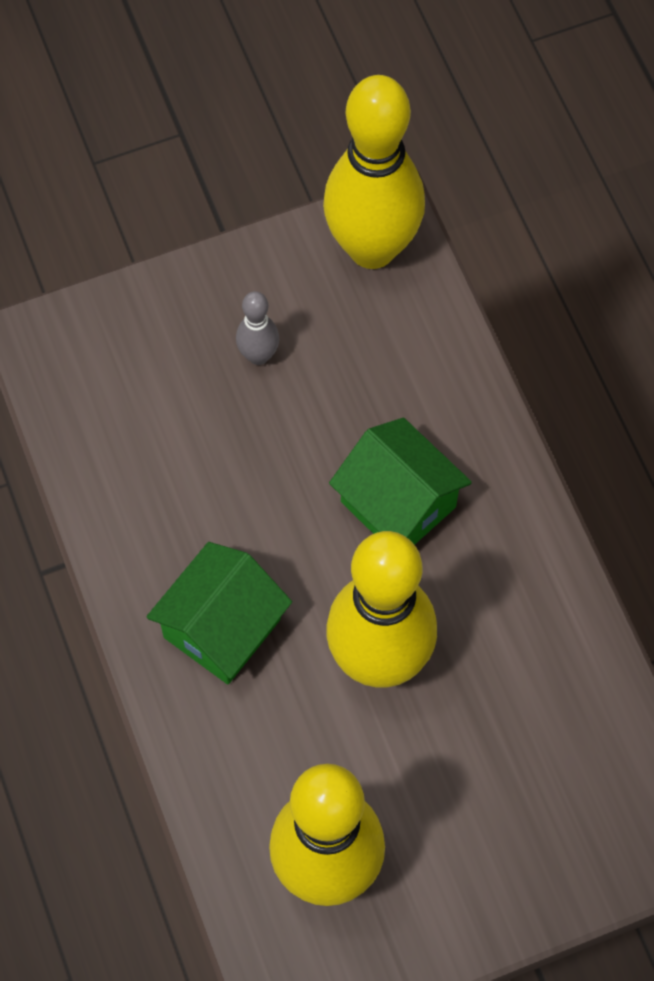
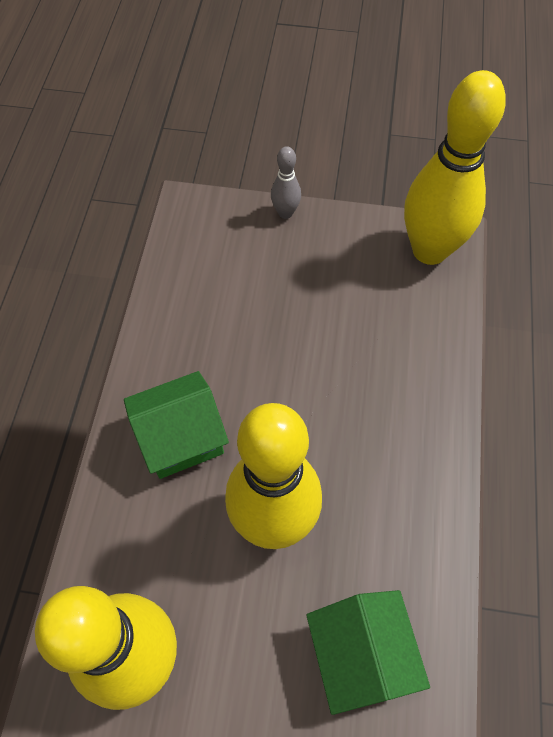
camera: 30 degrees right, 5 degrees down
grey bowling pin [236,291,279,365] -> grey bowling pin moved to [271,146,301,219]
green house [329,418,472,545] -> green house moved to [306,590,430,715]

